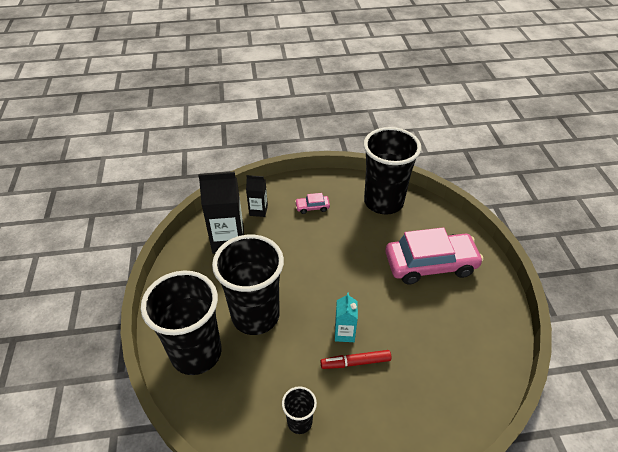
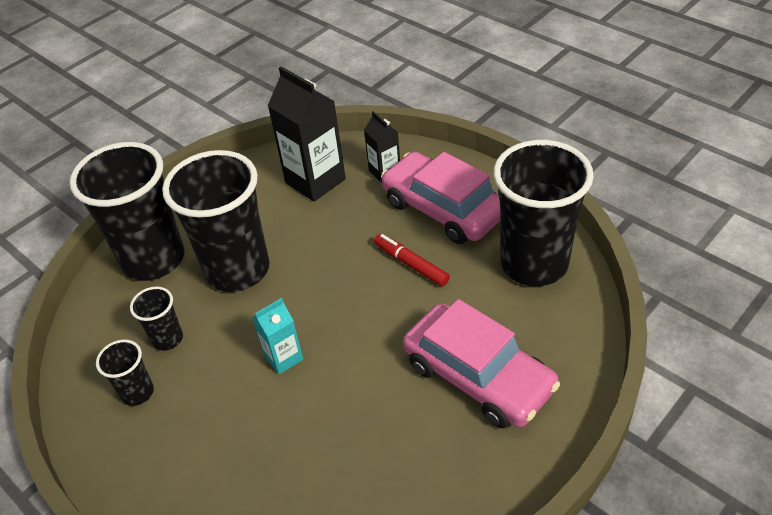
camera: 55 degrees right, 0 degrees up
pink car [295,193,330,214] -> pink car [381,151,501,244], size x2.42
red marker [320,350,391,369] -> red marker moved to [374,234,450,286]
none -> black cup [130,287,183,351]

